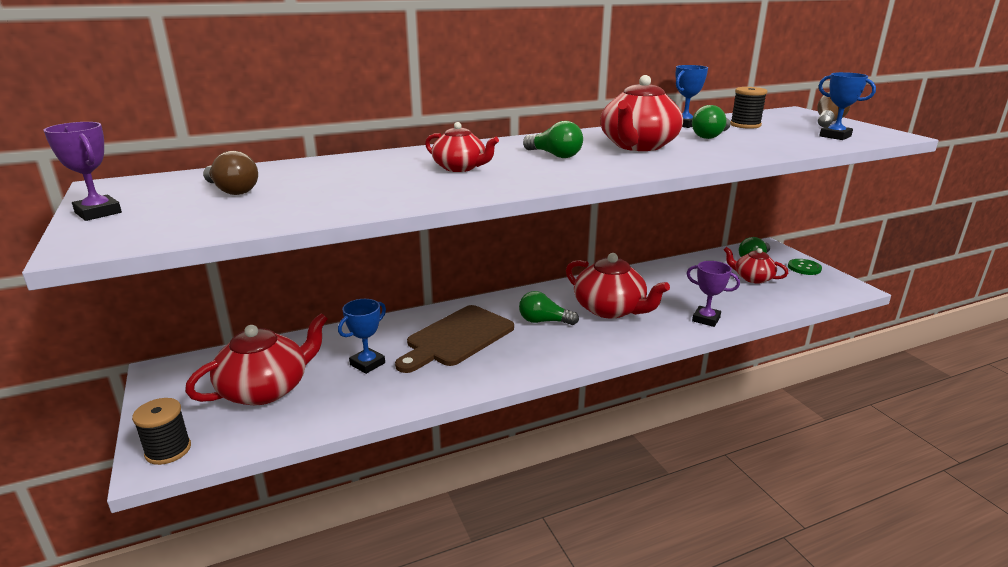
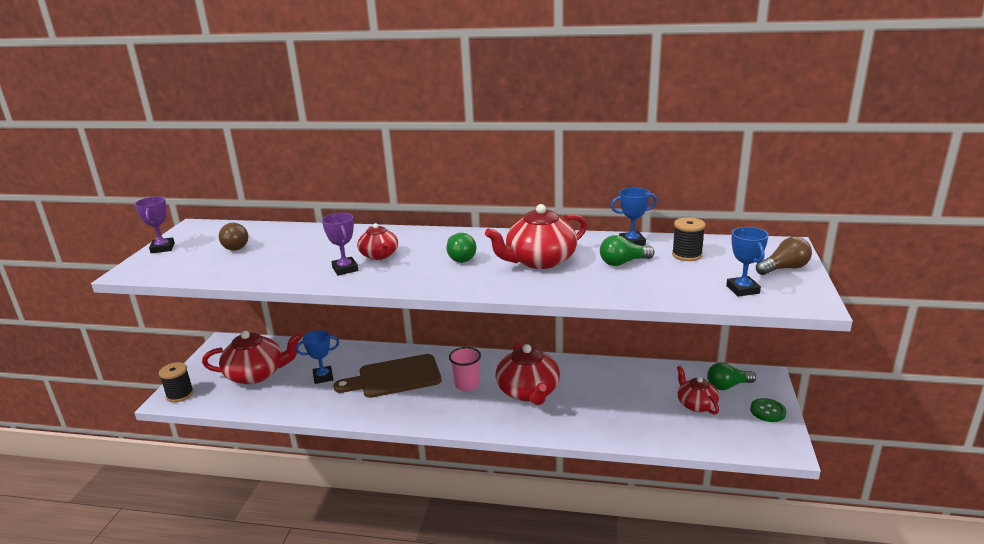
camera: 35 degrees right, 0 degrees up
green light bulb [519,291,579,325] -> pink cup [449,347,481,391]
purple trophy [686,261,740,327] -> purple trophy moved to [322,213,358,276]

